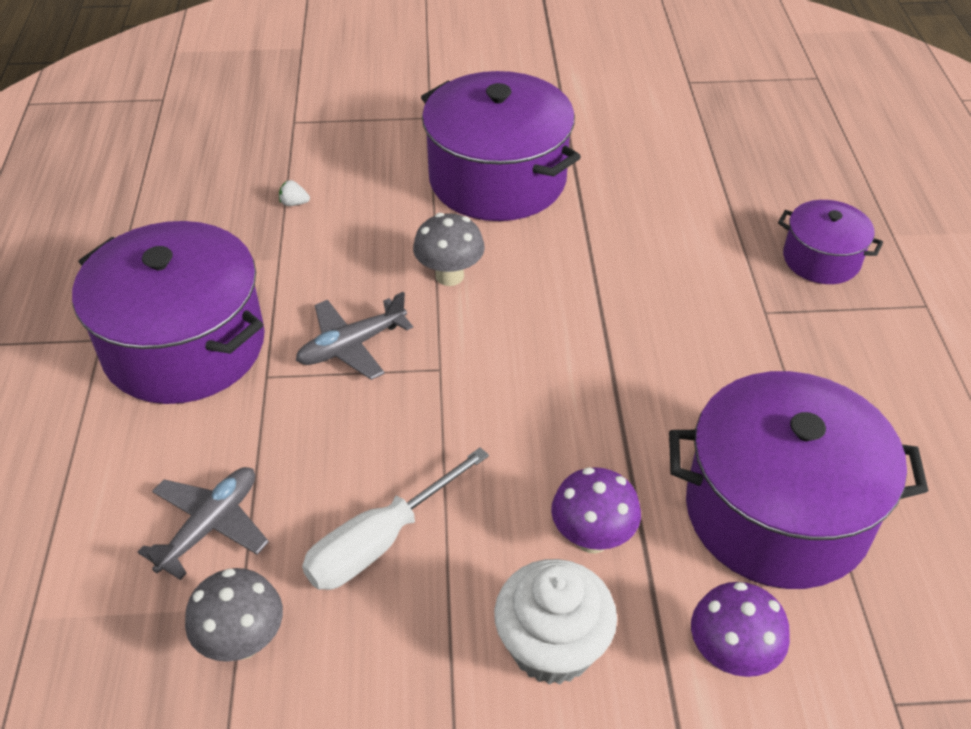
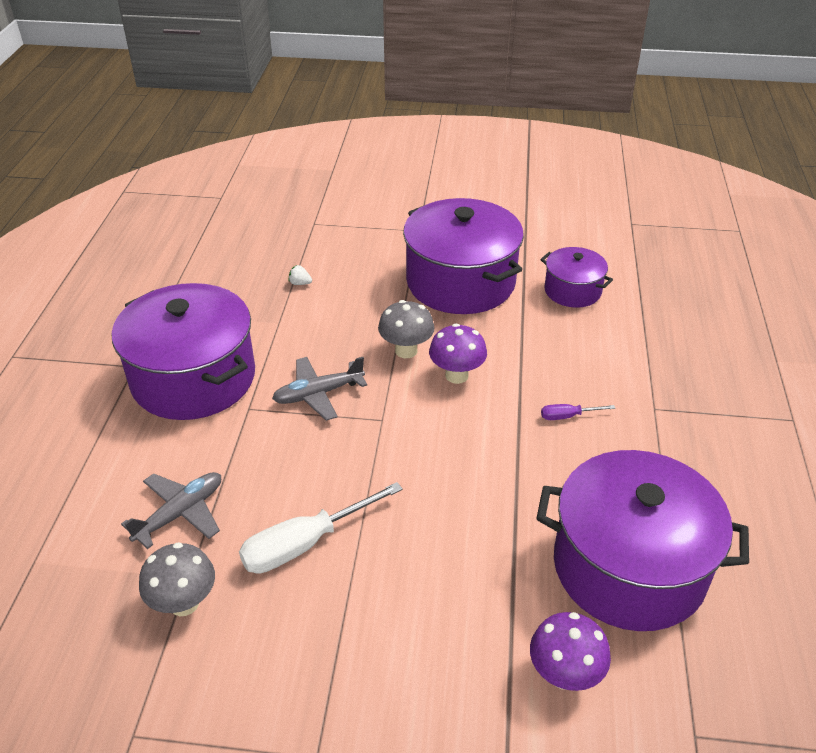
camera: 10 degrees right, 5 degrees down
white cupcake [494,559,617,685] -> none
purple mushroom [551,467,641,553] -> purple mushroom moved to [429,323,487,384]
purple pot [778,200,883,284] -> purple pot moved to [540,247,613,308]
none -> purple screwdriver [541,404,615,420]

